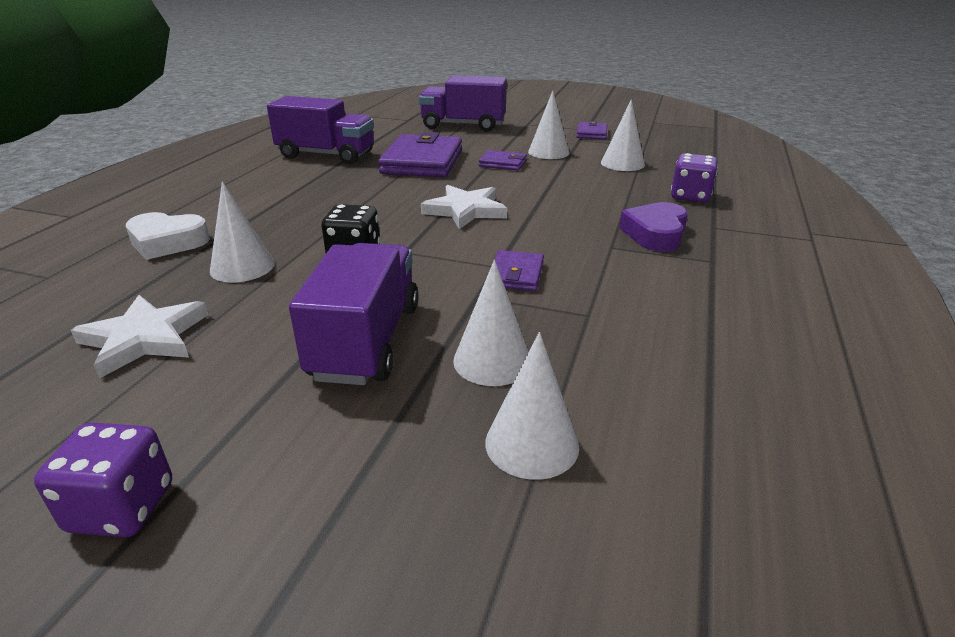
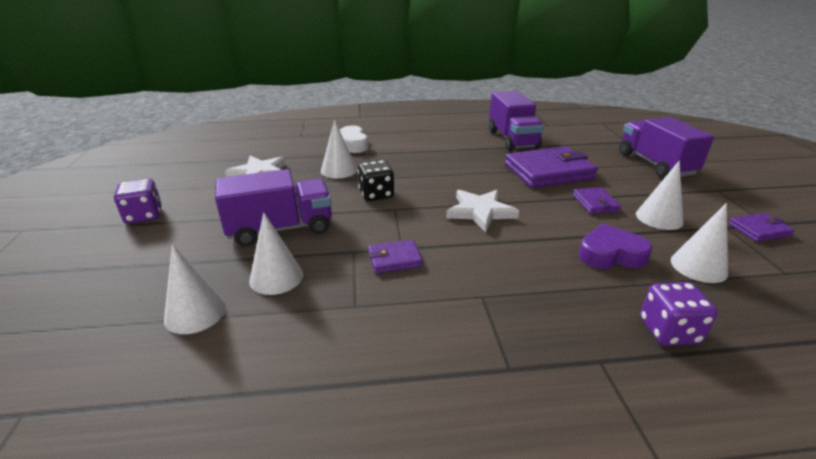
camera: 65 degrees right, 0 degrees up
purple heart [619,202,688,252] -> purple heart moved to [579,224,653,269]

